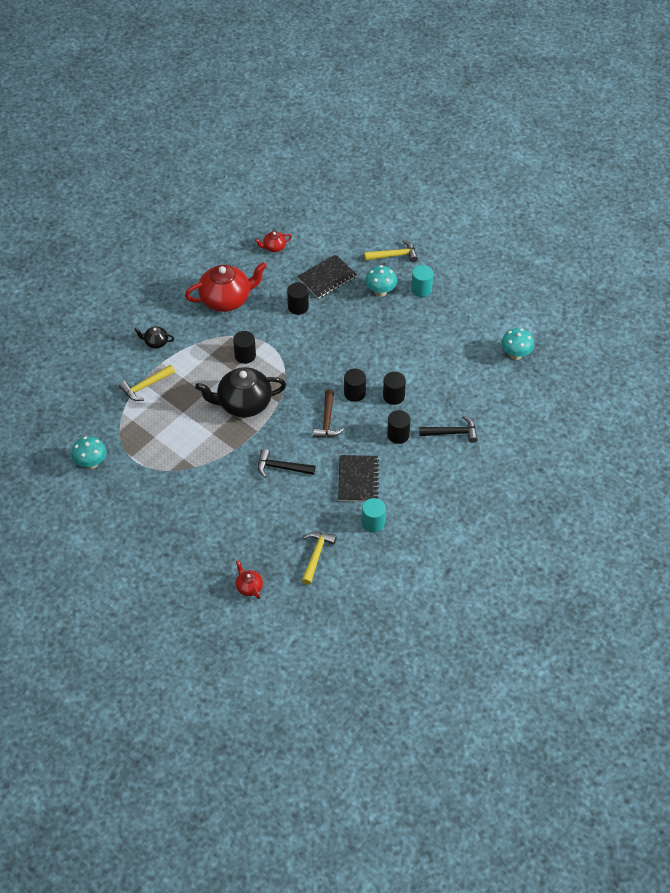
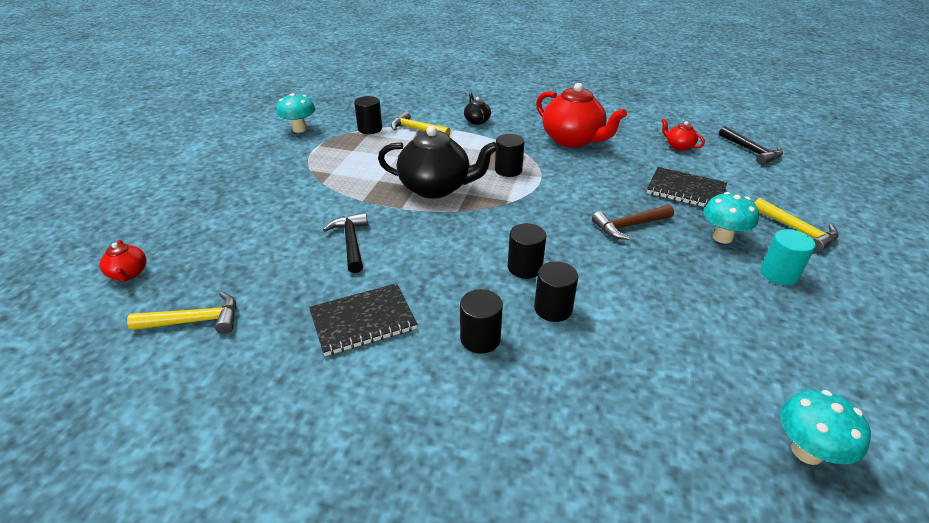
camera: 65 degrees right, 15 degrees down
black teapot [195,367,286,417] -> black teapot turned 135 degrees clockwise [378,126,498,199]
red teapot [236,560,263,599] -> red teapot turned 120 degrees clockwise [100,240,147,282]
black cylinder [287,282,309,315] -> black cylinder moved to [354,96,382,134]
brown hammer [313,390,344,438] -> brown hammer moved to [592,205,674,240]
turquoise cylinder [362,498,386,533] -> none
black hammer [420,416,478,443] -> black hammer moved to [719,126,783,165]

